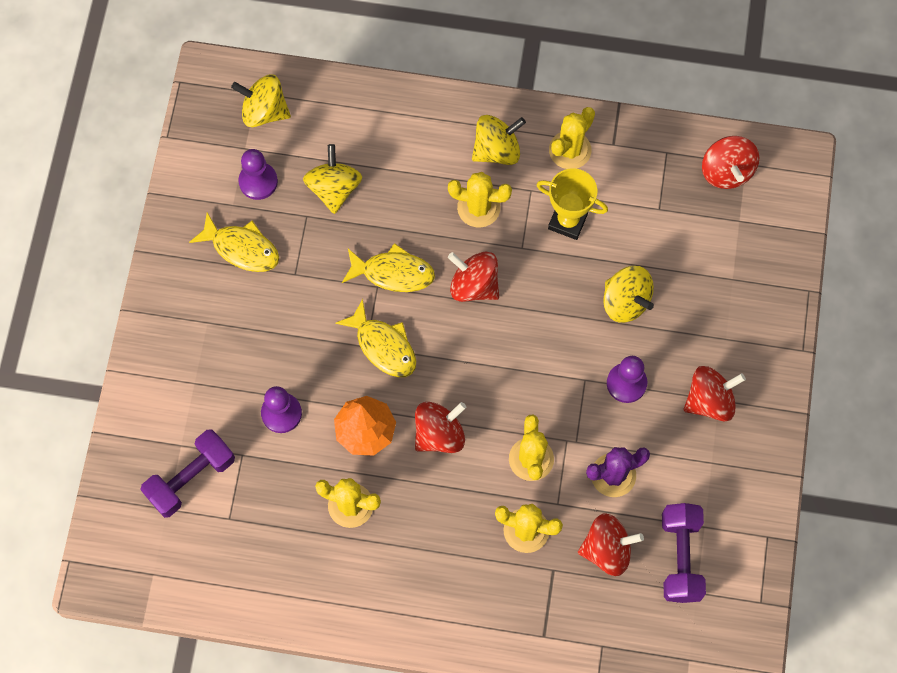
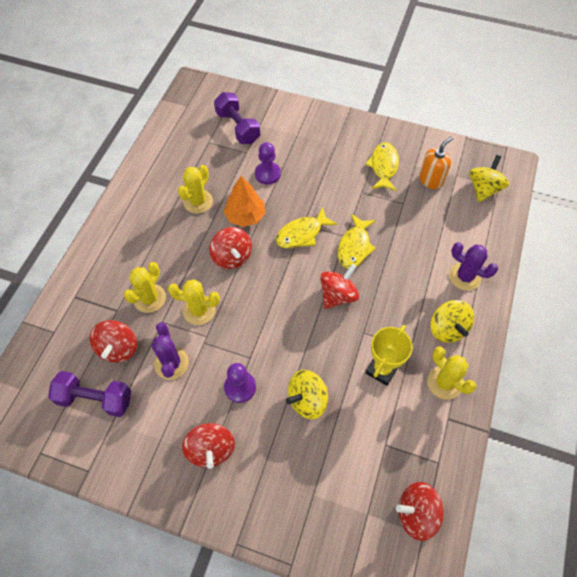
camera: 100 degrees right, 10 degrees down
yellow fish [189,212,279,272] -> yellow fish turned 150 degrees clockwise [365,142,399,191]
purple pawn [238,149,278,200] -> orange soap dispenser [419,136,453,189]
yellow spinning top [303,144,362,214] -> none
yellow cactus [448,172,512,228] -> none
none -> purple cactus [449,242,498,291]

